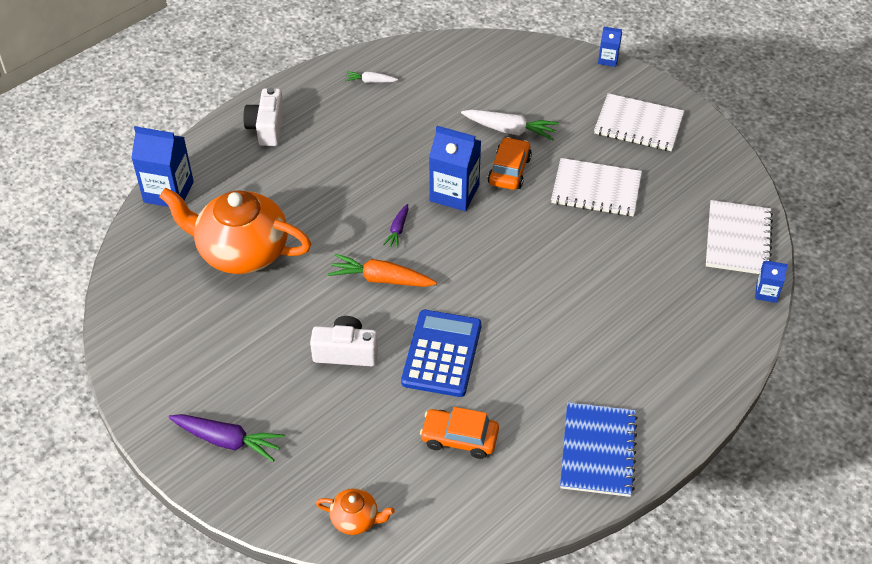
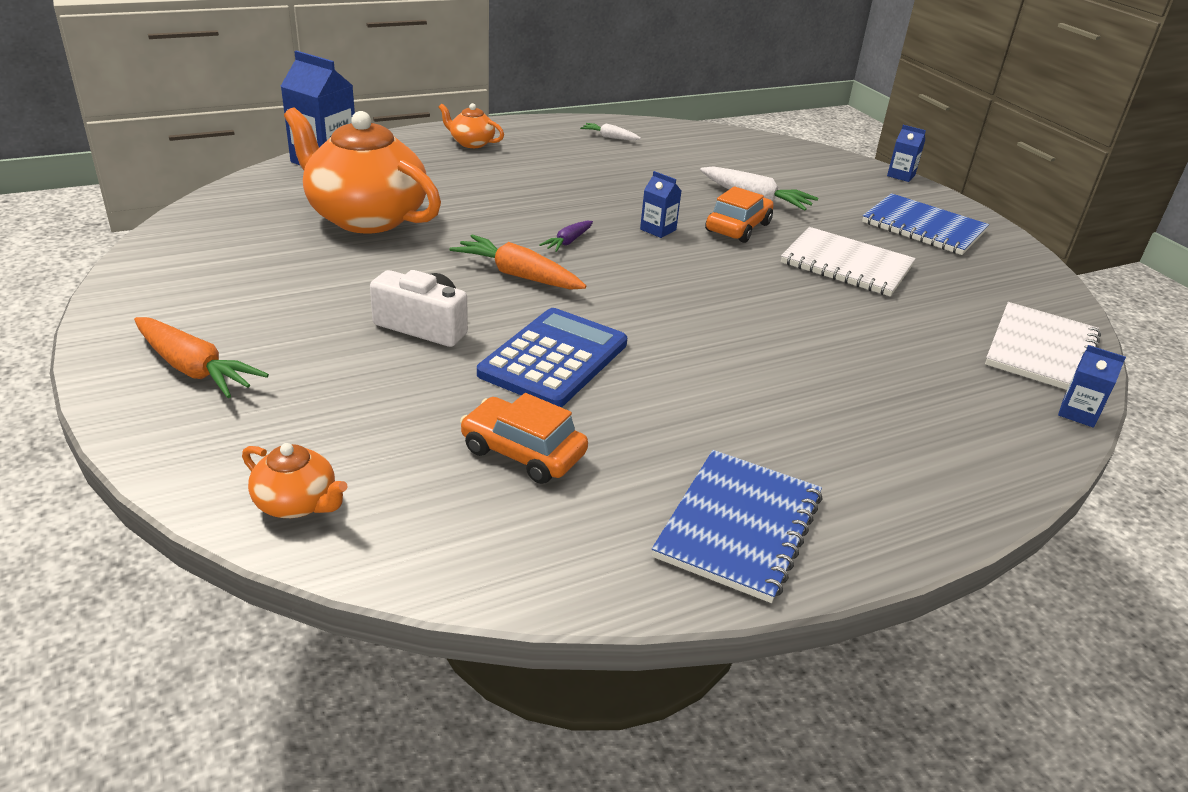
camera: 15 degrees right, 15 degrees down
purple carrot [169,414,285,462] -> orange carrot [134,317,269,398]
white camera [243,88,284,146] -> orange teapot [439,103,504,148]
blue carton [429,126,481,211] -> blue carton [640,171,681,238], size x0.52
white notebook [594,93,684,151] -> blue notebook [862,193,989,255]

